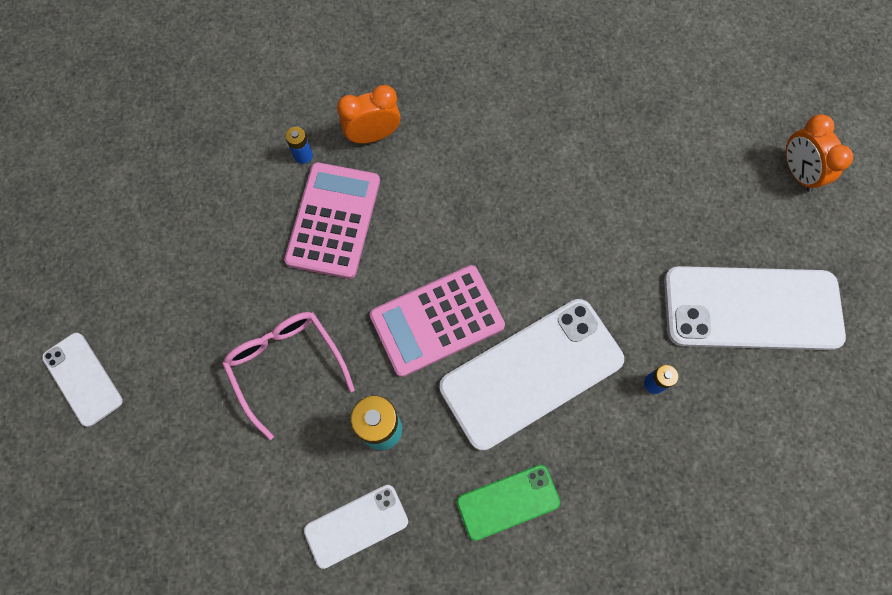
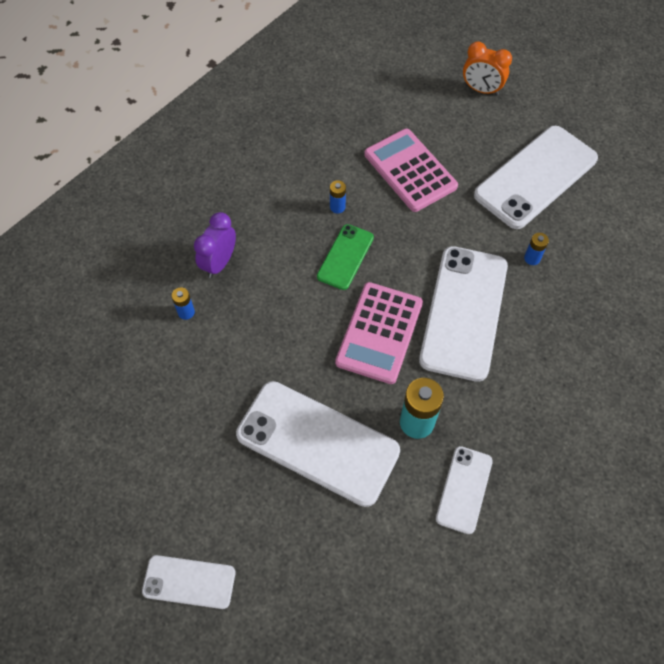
camera: 45 degrees left, 10 degrees down
pink glasses [222,312,355,440] -> white phone [236,381,400,507]
pink calculator [284,162,380,279] -> pink calculator moved to [364,129,458,212]
orange clock [337,85,400,143] -> purple clock [194,212,236,278]
green phone [457,465,560,541] -> green phone moved to [317,224,374,290]
none -> blue battery [330,180,346,213]

